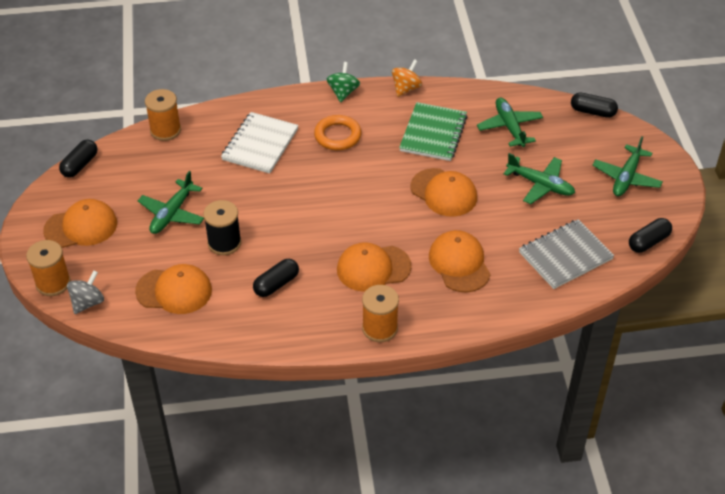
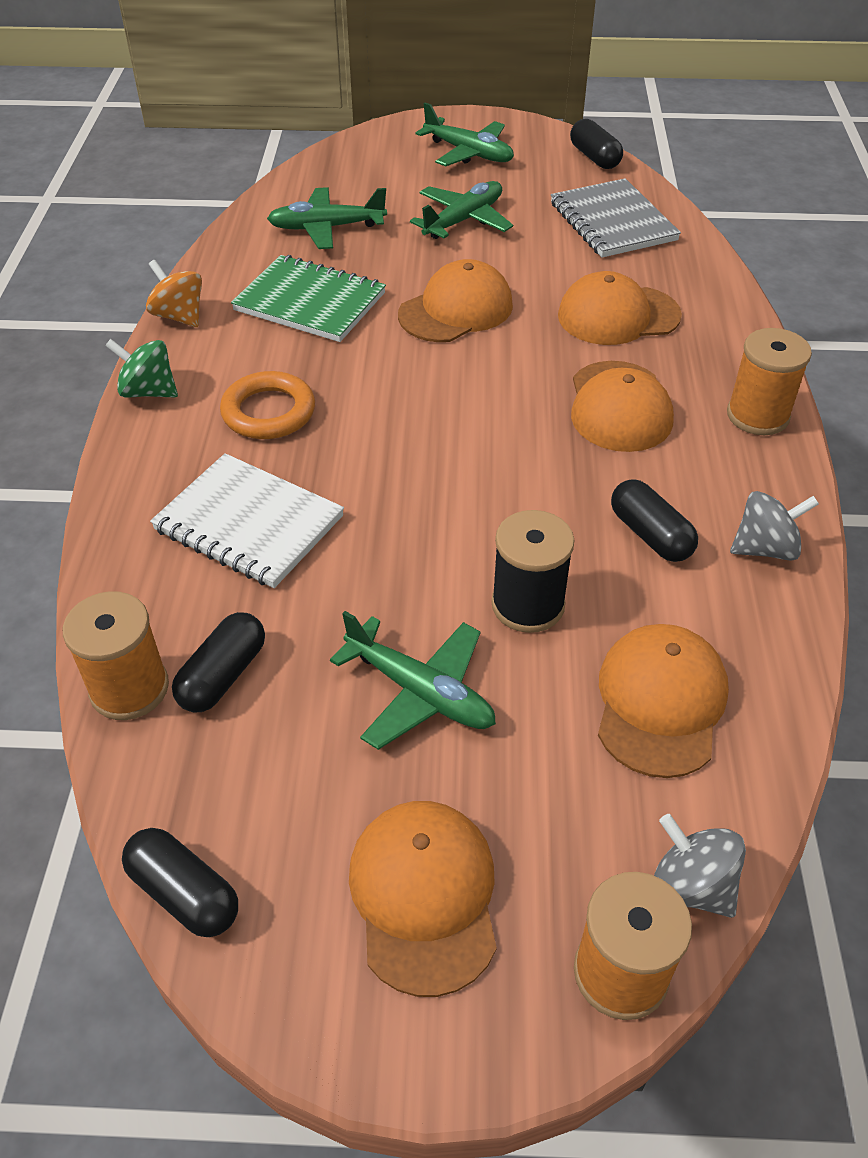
camera: 80 degrees left, 0 degrees up
black capsule [571,93,618,118] -> black capsule moved to [172,612,265,712]
none -> grey spinning top [730,491,819,561]

